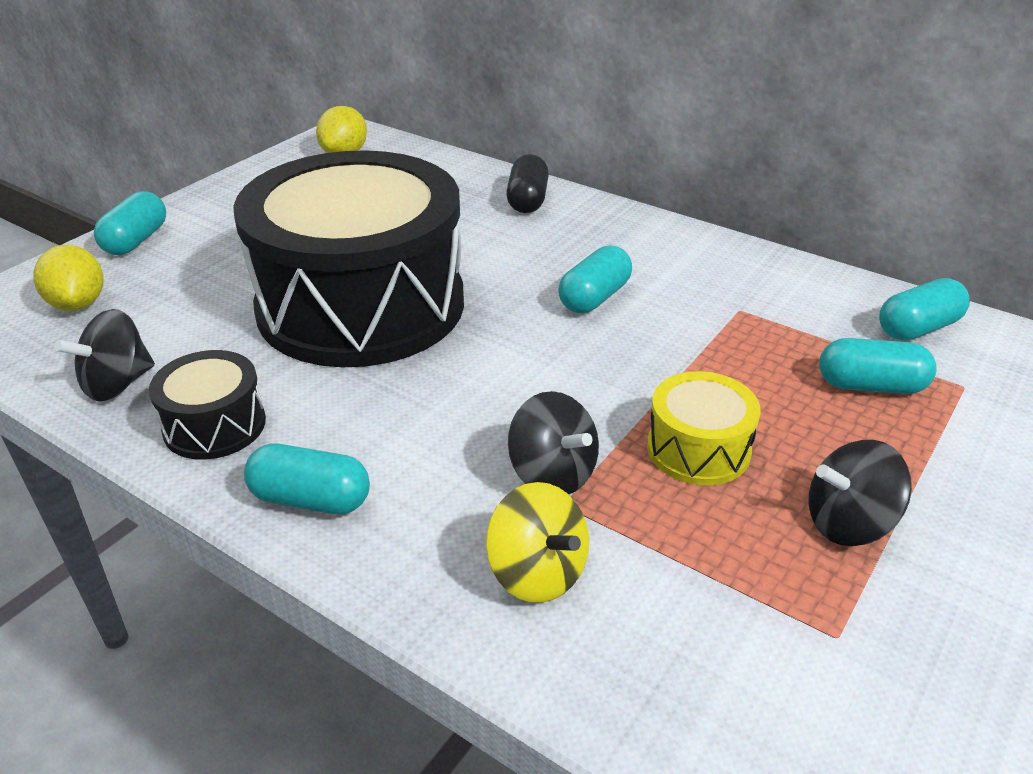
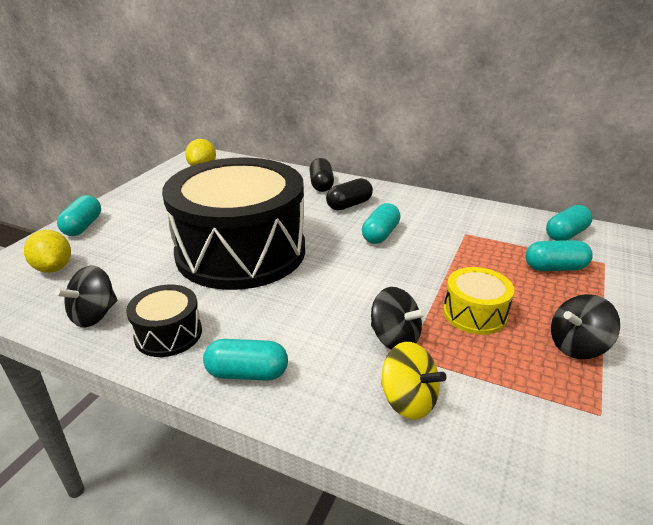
camera: 10 degrees left, 5 degrees down
none -> black capsule [326,178,373,210]

